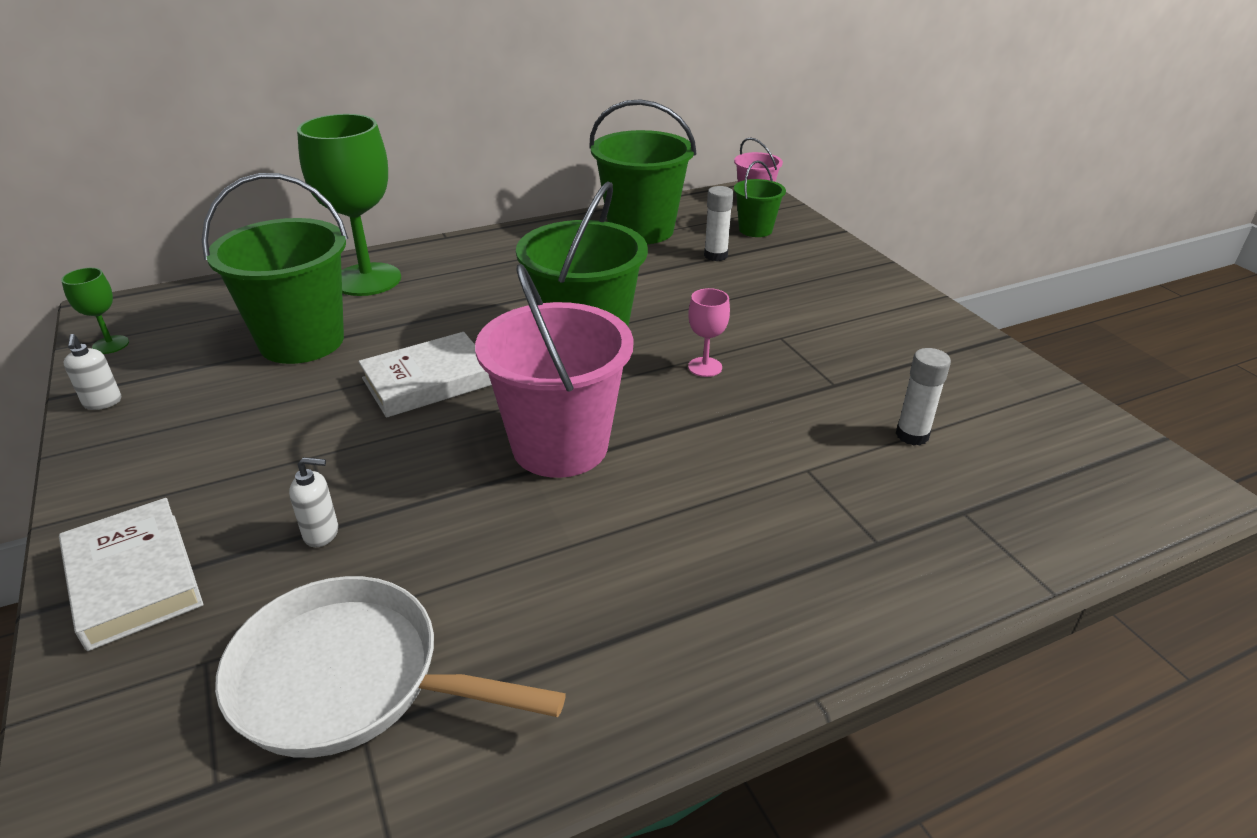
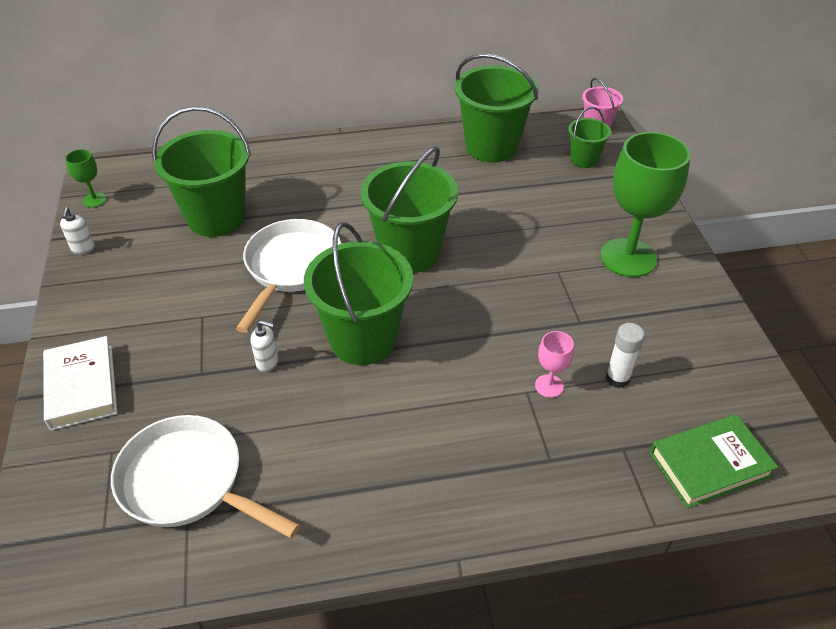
camera: 15 degrees right, 10 degrees up
white soap dispenser [289,457,338,547] -> white soap dispenser moved to [250,321,278,372]
green goblet [297,114,401,296] -> green goblet moved to [600,132,691,277]
white book [359,332,492,418] -> white pan [236,219,342,333]
pink bucket [475,264,633,478] -> green bucket [304,222,413,365]
pink goblet [688,288,730,377] -> pink goblet moved to [535,331,574,398]
white glue stick [704,186,733,261] -> none
none -> green book [650,414,778,508]

